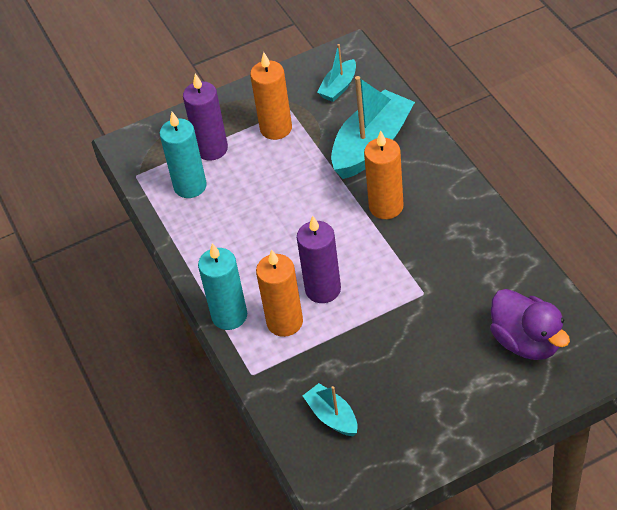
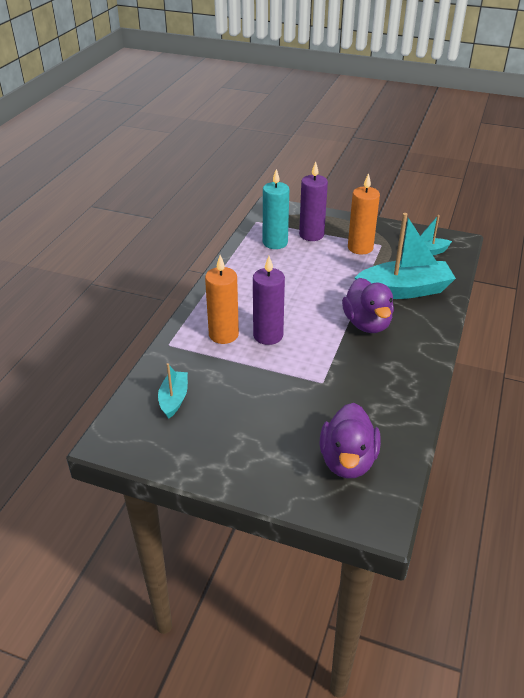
camera: 40 degrees right, 10 degrees down
turquoise candle [198,243,247,330] -> none
orange candle [364,131,404,219] -> purple duck [342,278,394,333]

